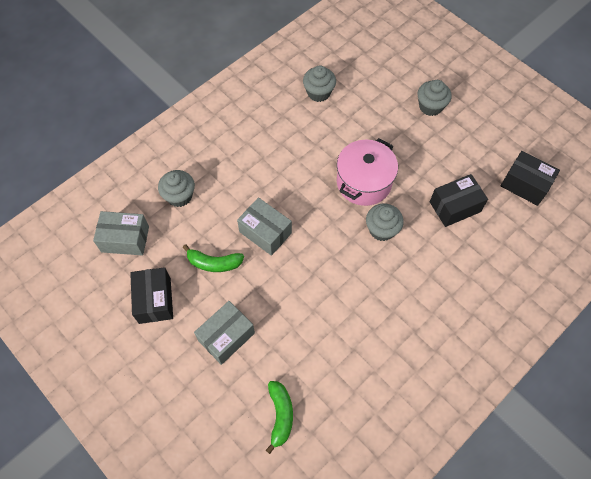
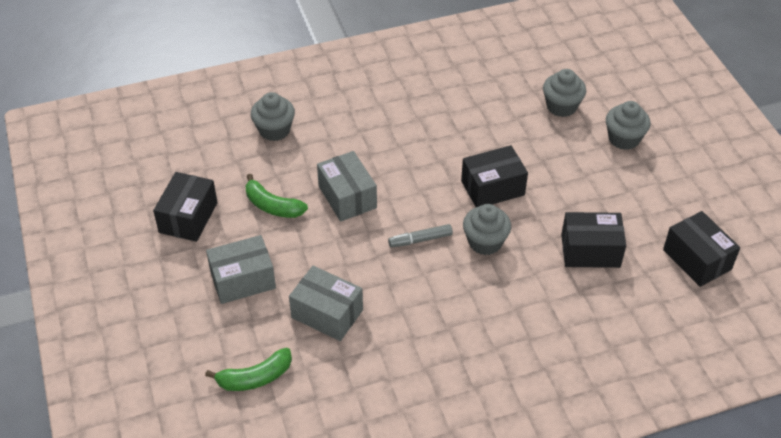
camera: 25 degrees right, 15 degrees down
grey box [93,211,149,256] -> grey box moved to [289,266,363,341]
green banana [266,381,293,454] -> green banana turned 45 degrees clockwise [205,348,292,391]
grey cupcake [303,65,336,102] -> grey cupcake moved to [543,69,586,117]
pink pot [337,138,398,206] -> black box [461,145,528,207]
none -> grey marker [388,224,453,248]

